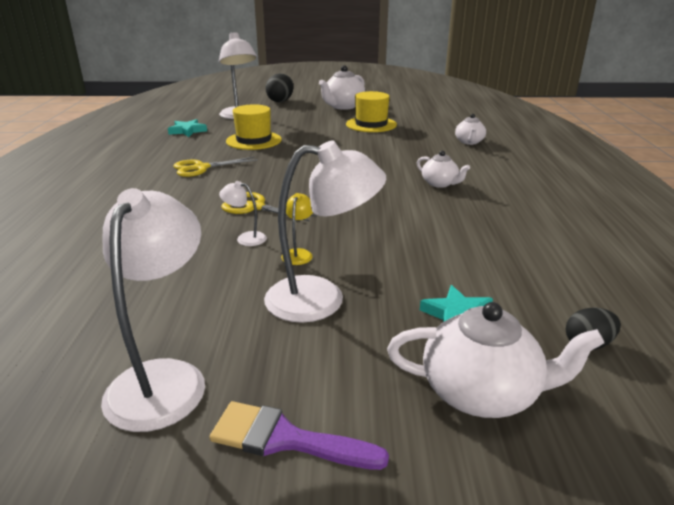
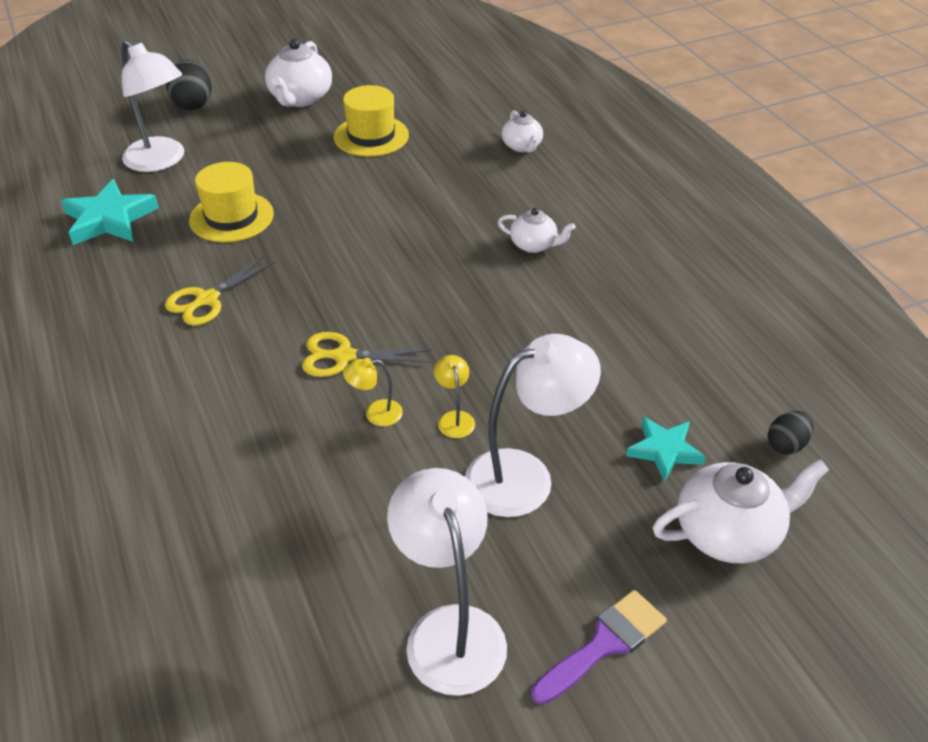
camera: 25 degrees left, 15 degrees up
turquoise star [168,119,207,137] -> turquoise star [61,179,159,245], size x1.57
purple brush [210,401,389,470] -> purple brush turned 150 degrees clockwise [531,590,667,705]
white lamp [219,181,267,246] -> yellow lamp [343,358,403,426]

